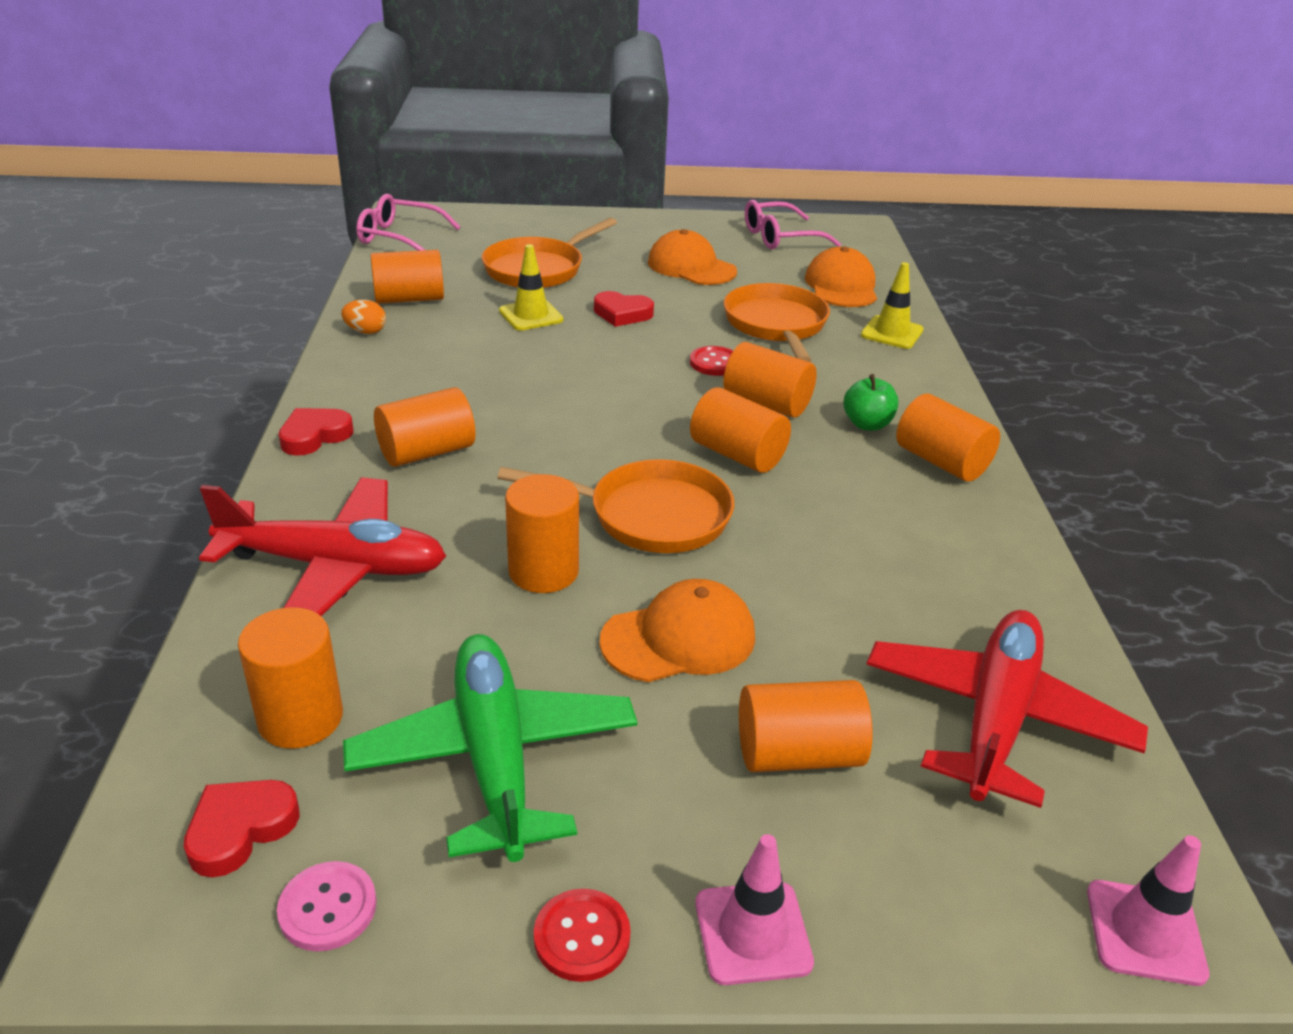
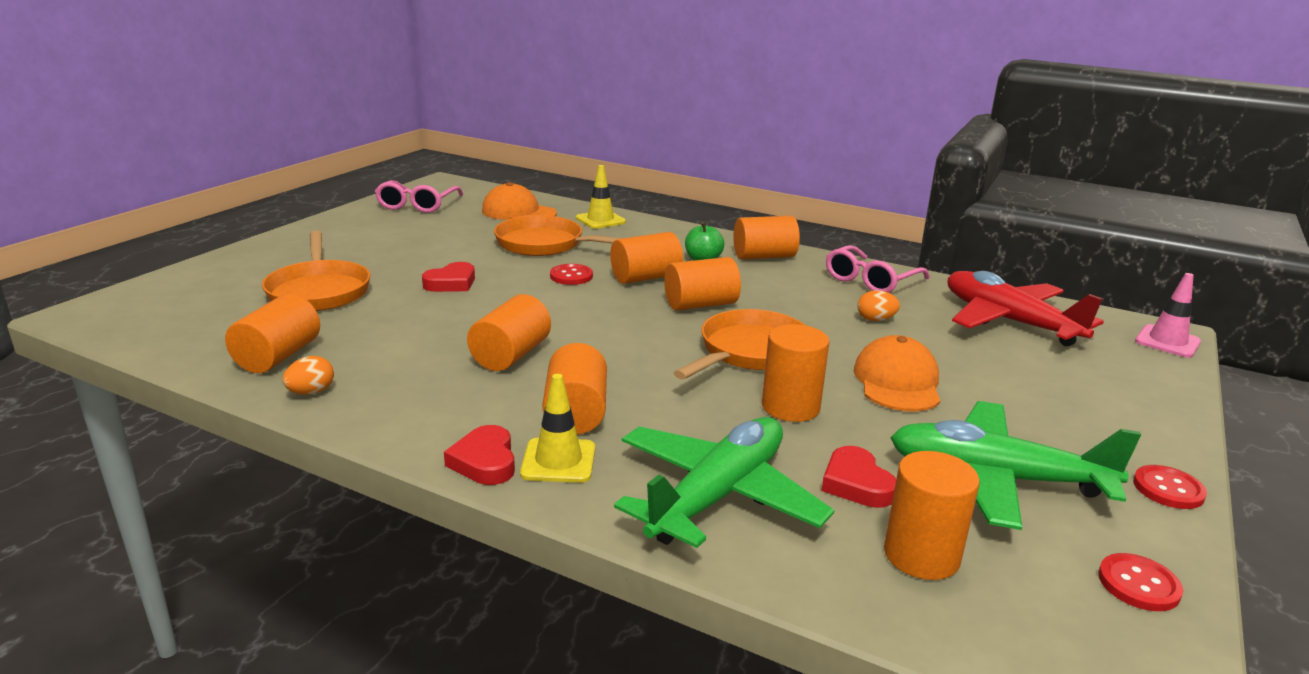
camera: 60 degrees left, 10 degrees down
red heart [184,780,300,877] -> red heart moved to [821,446,896,508]
red plane [199,477,446,616] -> green plane [614,417,834,548]
pink button [277,861,377,951] -> red button [1098,553,1183,611]
pink glasses [356,194,460,251] -> pink glasses moved to [826,245,930,293]
yellow traffic cone [499,244,564,331] -> yellow traffic cone moved to [520,374,595,483]
orange cap [648,229,737,285] -> none
pink traffic cone [695,834,814,985] -> none
orange cylinder [739,680,873,772] -> orange cylinder moved to [467,294,551,371]
none -> orange egg [857,290,900,321]

